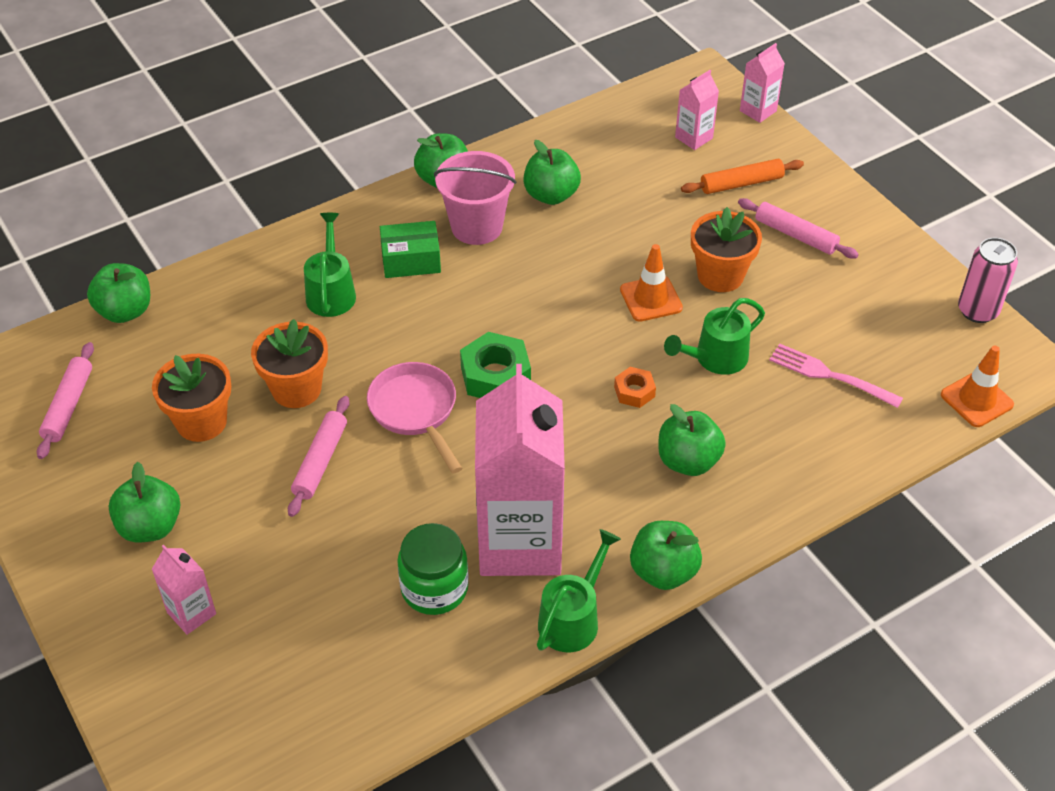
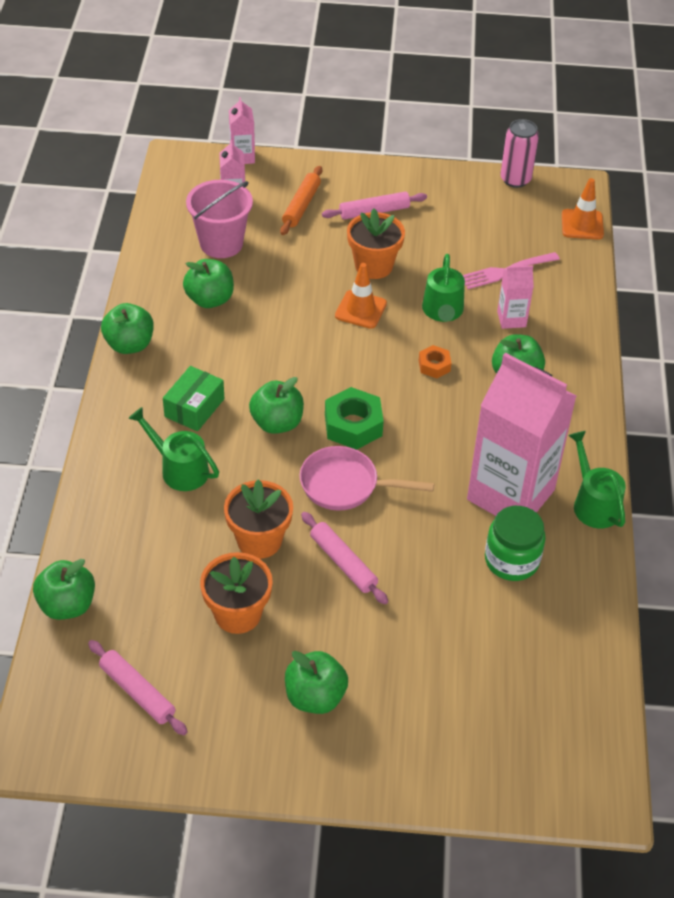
camera: 55 degrees left, 0 degrees up
pink carton [152,544,216,635] -> pink carton moved to [497,265,534,329]
pink bucket [434,151,516,245] -> pink bucket moved to [186,180,253,258]
green apple [630,521,702,590] -> green apple moved to [249,377,304,434]

